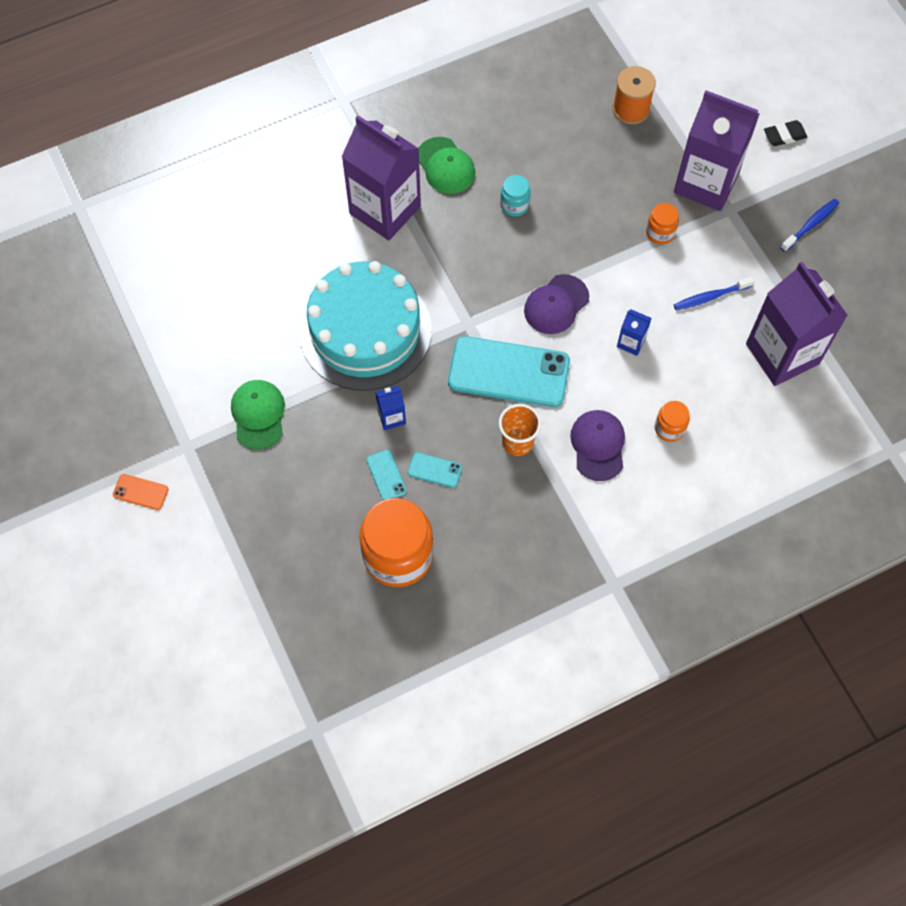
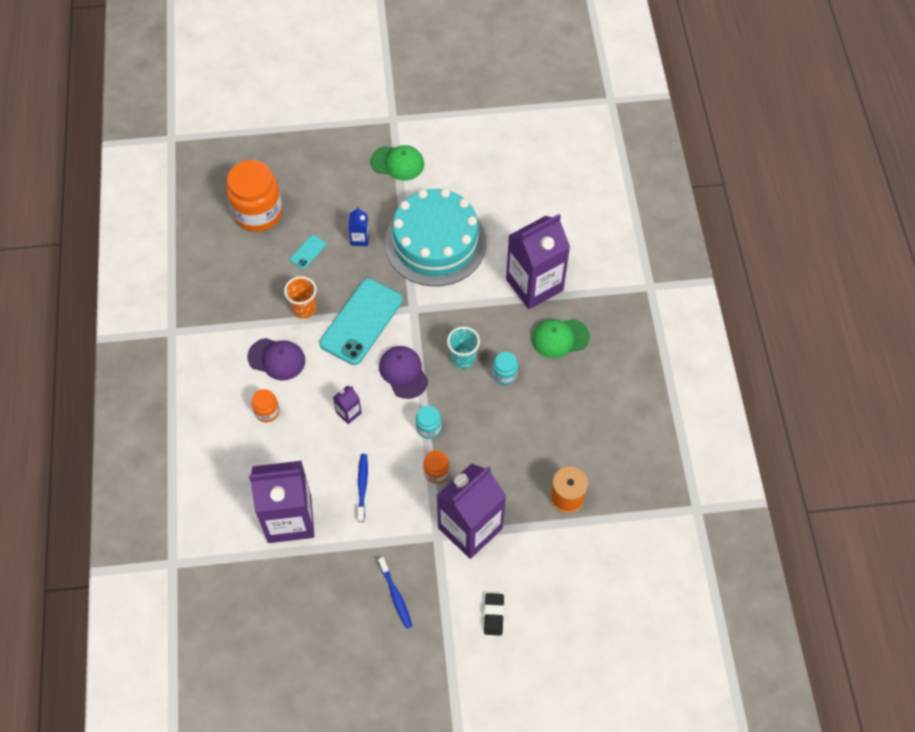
camera: 110 degrees right, 5 degrees down
orange phone [113,474,169,510] -> none
turquoise phone [366,450,407,500] -> none
blue carton [617,309,652,356] -> purple carton [333,386,362,424]
none -> turquoise jar [416,405,441,439]
none -> turquoise cup [447,327,480,369]

